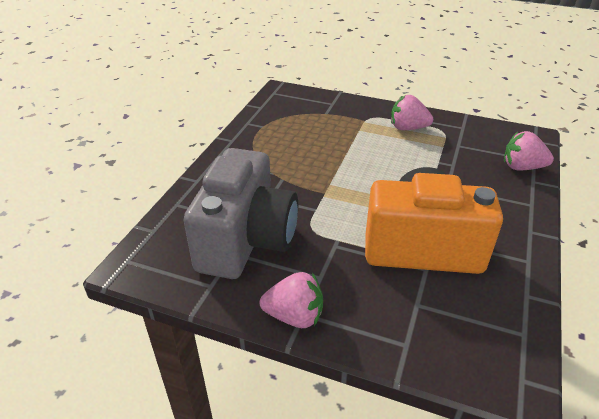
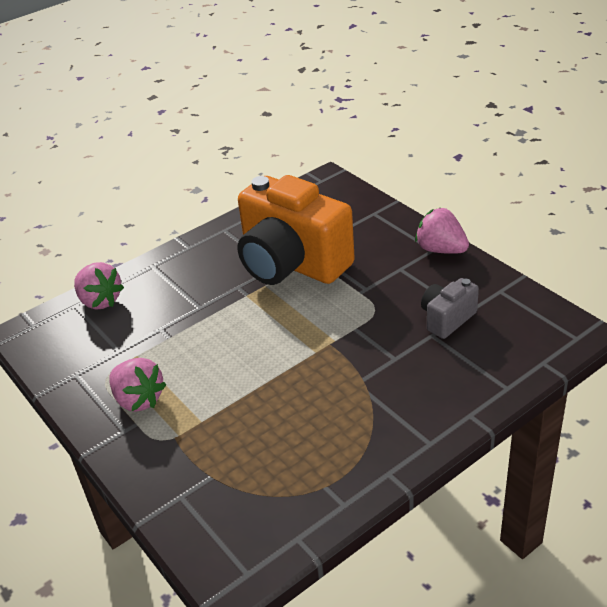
camera: 145 degrees left, 0 degrees up
grey camera [184,148,298,279] -> grey camera [421,278,479,339], size x0.46

